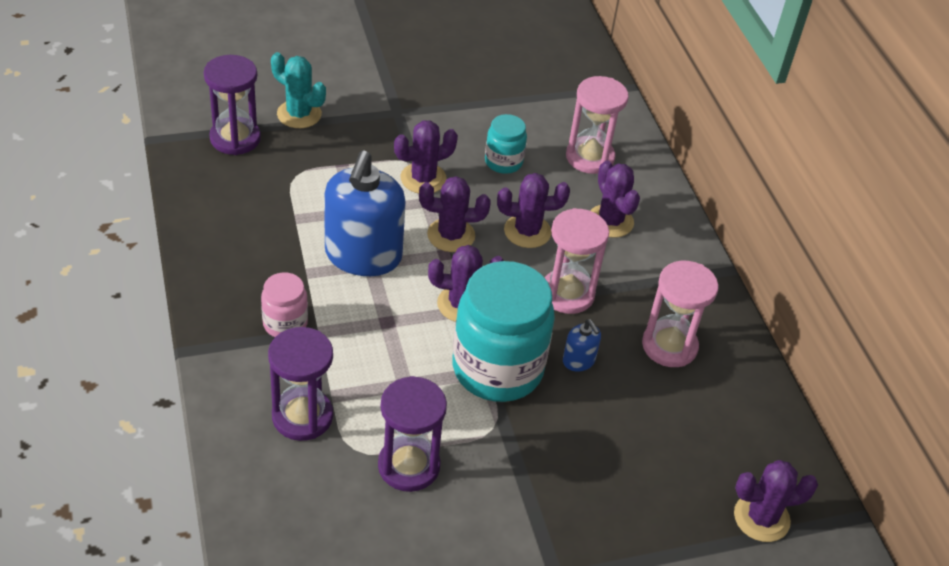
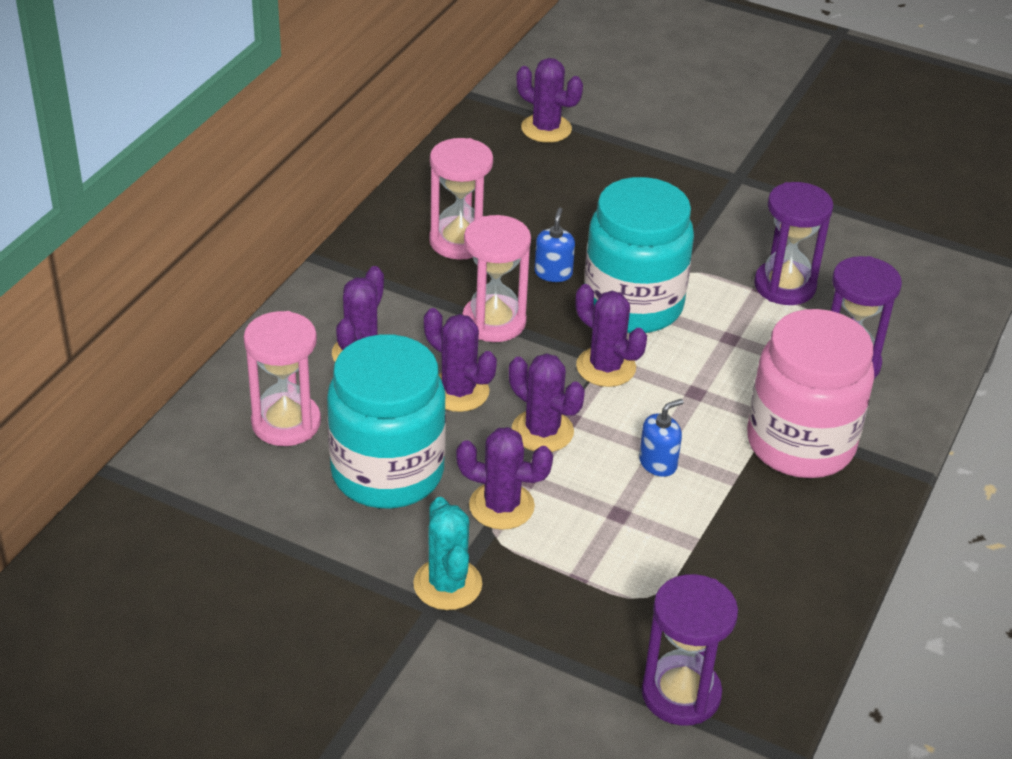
camera: 135 degrees left, 5 degrees down
pink jar [261,272,308,337] -> pink jar [747,309,874,478], size x2.05
turquoise cactus [271,52,326,128] -> turquoise cactus moved to [413,497,482,610]
blue soap dispenser [324,151,406,276] -> blue soap dispenser [639,399,684,477], size x0.43
turquoise jar [485,114,527,174] -> turquoise jar [327,334,446,508], size x2.05

